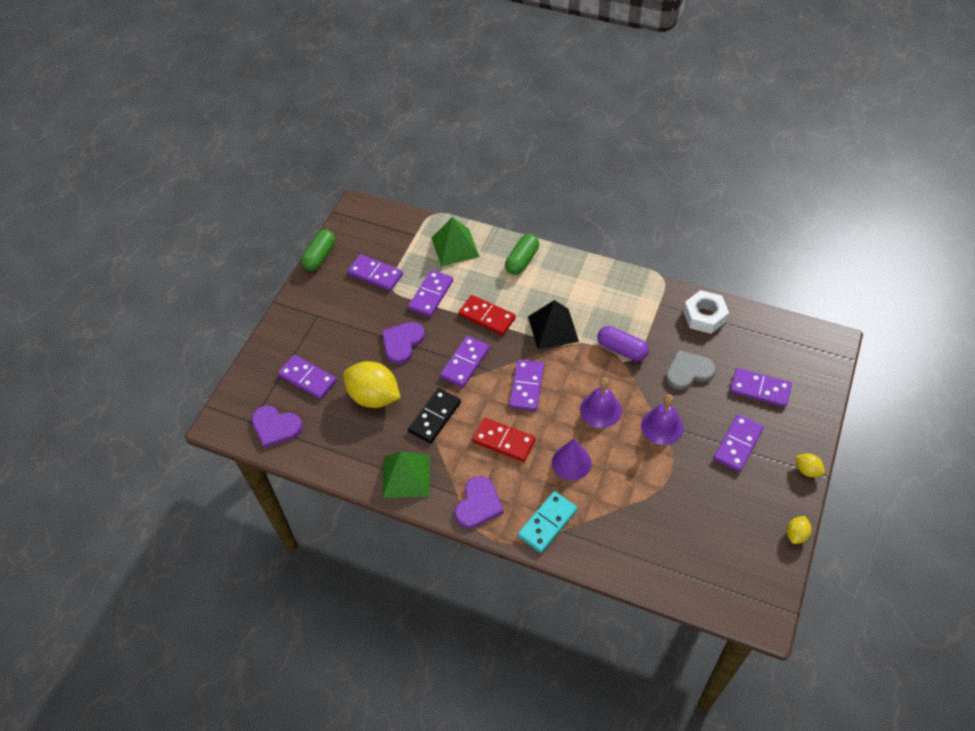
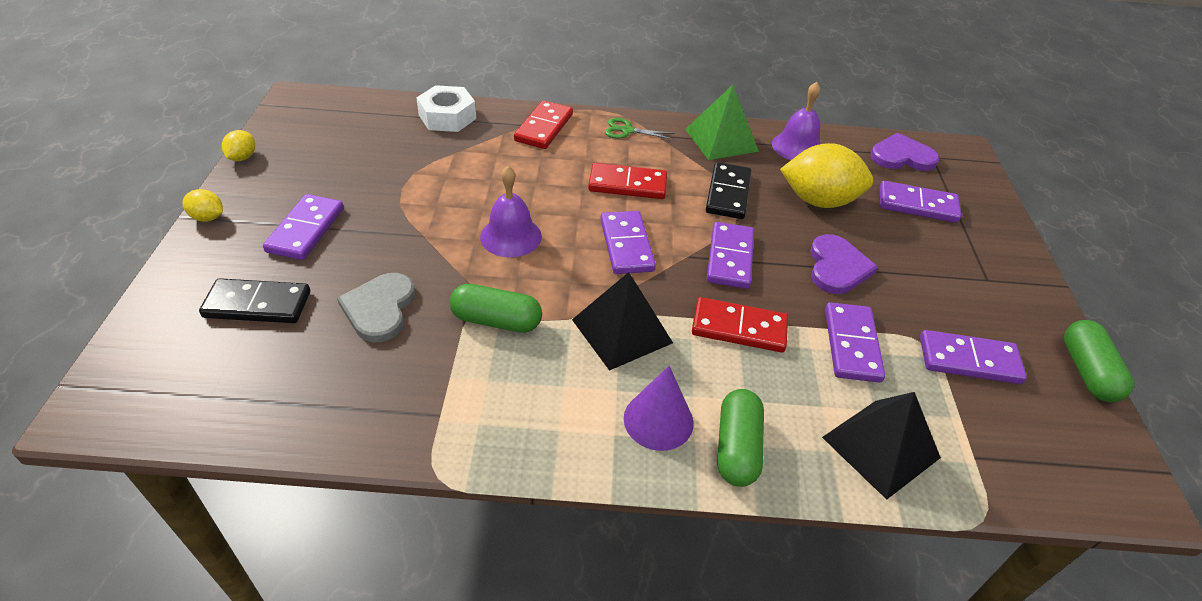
camera: 155 degrees right, 10 degrees down
green pyramid [432,217,480,266] -> black pyramid [822,392,941,500]
purple heart [455,476,504,528] -> green scissors [605,118,675,140]
turquoise domino [518,491,577,553] -> red domino [514,100,573,149]
purple cone [552,438,592,480] -> purple cone moved to [624,366,694,451]
purple capsule [598,326,649,361] -> green capsule [450,284,542,333]
purple bell [641,394,684,445] -> purple bell moved to [772,82,821,160]
grey heart [666,350,716,390] -> grey heart turned 135 degrees clockwise [337,273,415,342]
white nut [683,290,729,334] -> white nut moved to [416,85,476,132]
purple domino [730,368,792,407] -> black domino [199,278,310,323]

